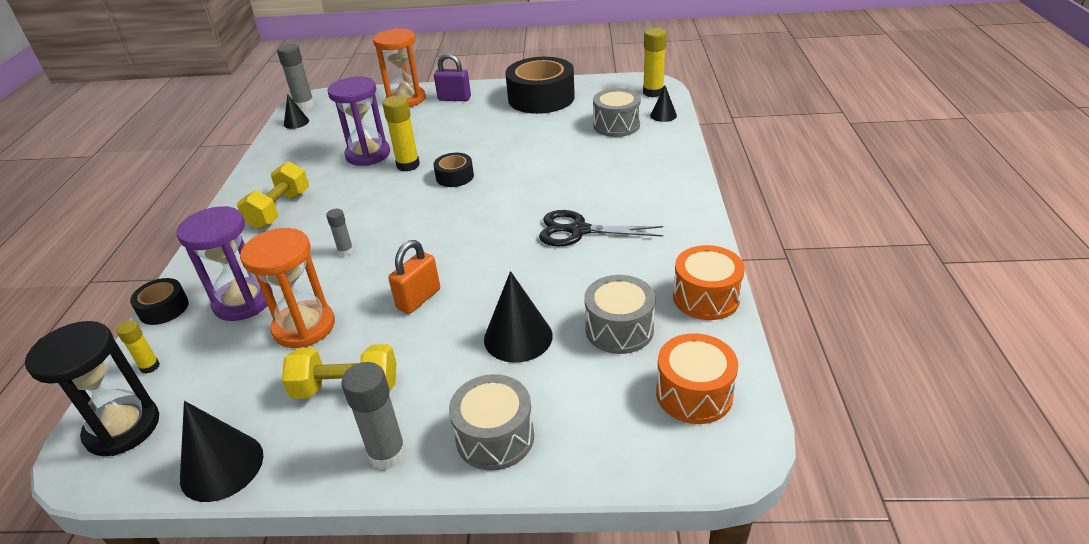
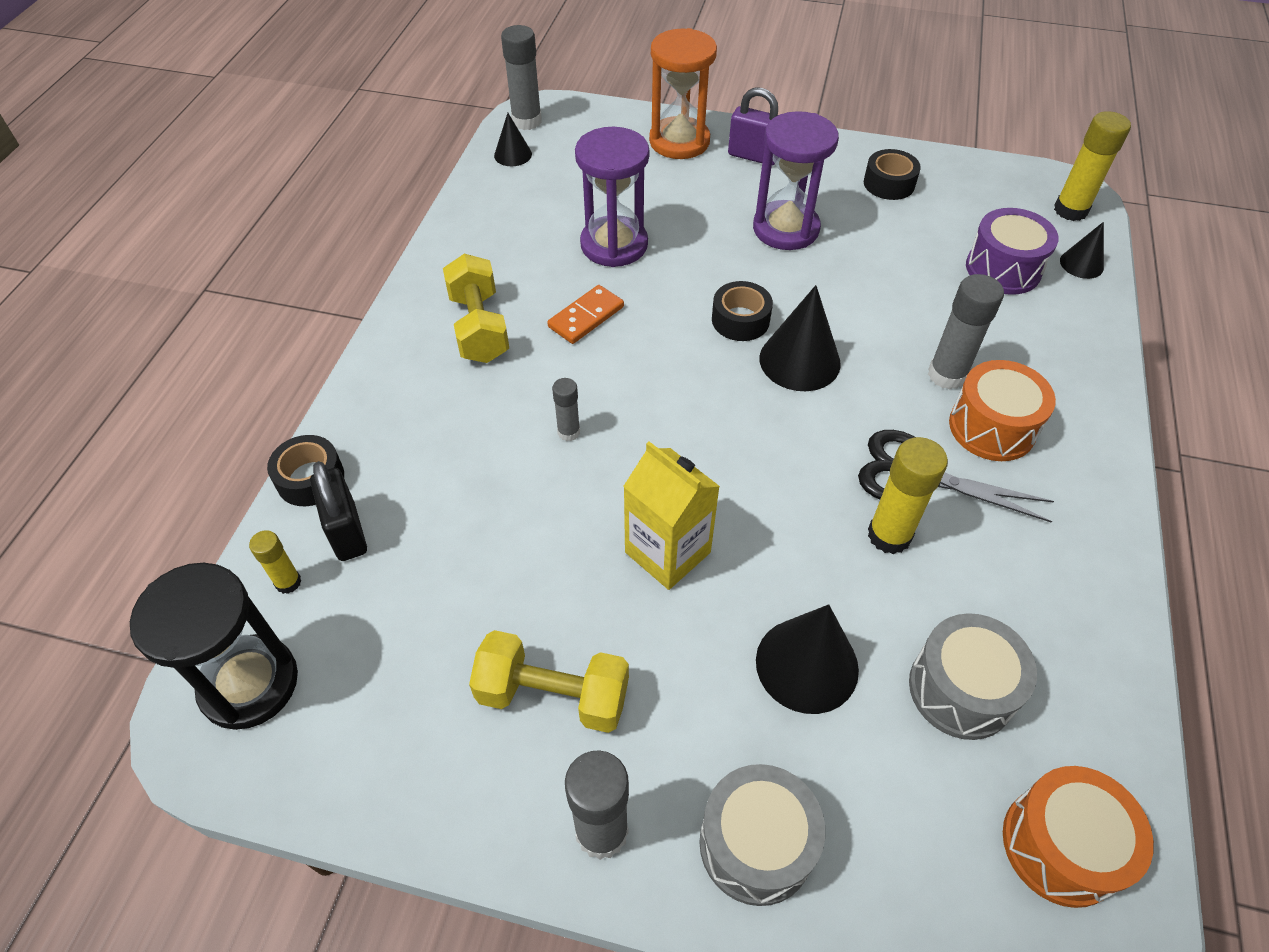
camera: 10 degrees right, 15 degrees up
purple hourglass [177,206,273,321] -> purple hourglass moved to [753,111,839,250]
black cone [180,401,263,502] -> black cone moved to [760,285,841,391]
yellow dumbbell [237,162,309,229] -> yellow dumbbell turned 45 degrees counterclockwise [443,254,509,363]
orange hourglass [240,228,335,348] -> none
yellow glue stick [382,96,420,171] -> yellow glue stick moved to [868,437,948,554]
orange padlock [388,240,440,314] -> yellow carton [623,442,720,590]
black tape [505,57,575,114] -> black tape [864,149,921,200], size x0.48
grey drum [593,88,641,137] -> purple drum [966,208,1058,295]
orange drum [673,245,745,320] -> orange drum moved to [949,360,1056,461]
none -> black padlock [310,461,367,561]
none -> orange domino [547,285,624,344]
none -> grey glue stick [928,274,1004,390]

